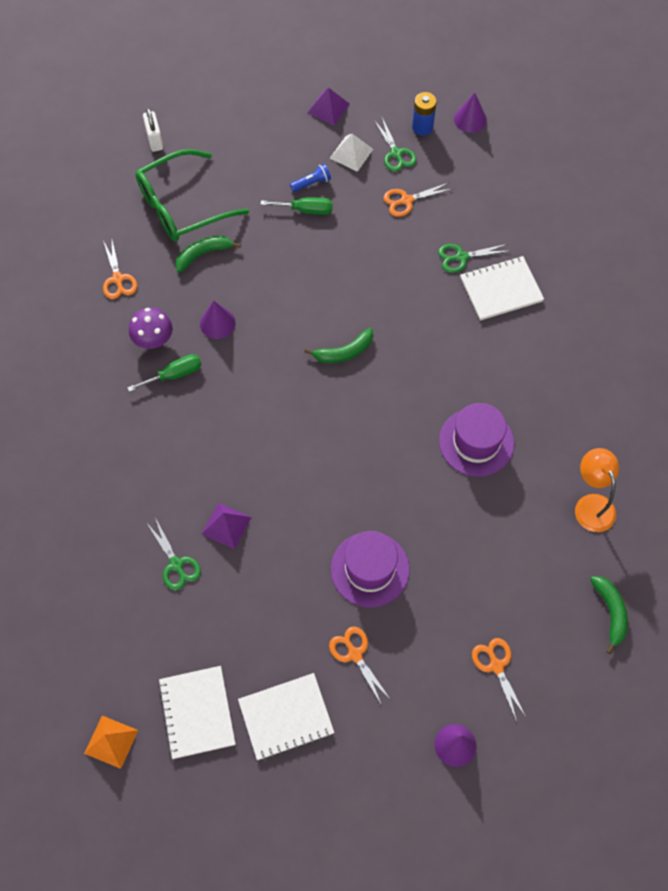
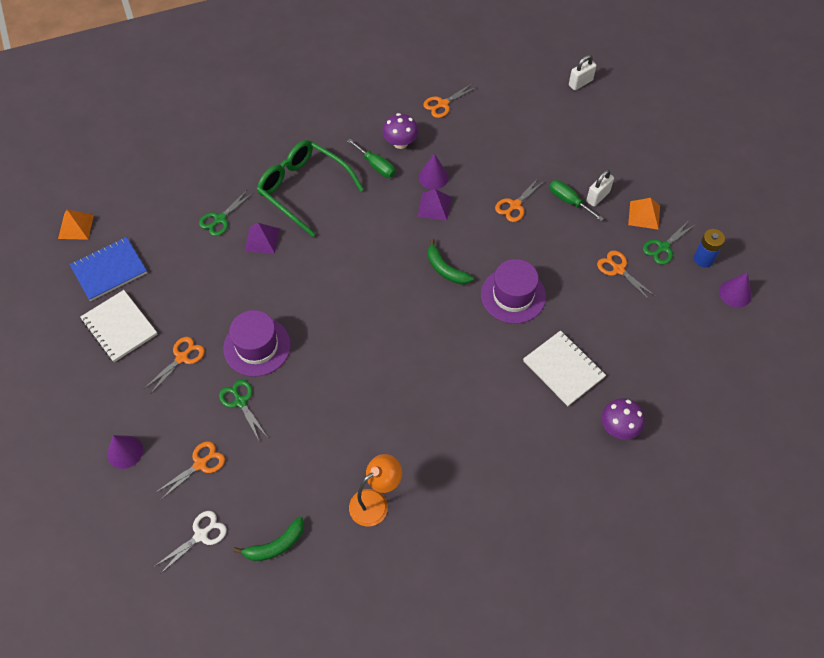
camera: 70 degrees right, 5 degrees down
green glasses [135,149,249,242] -> green glasses moved to [257,140,364,237]
white notebook [158,666,235,759] -> blue notebook [70,237,147,301]
green banana [175,236,241,273] -> none
green screwdriver [260,197,333,215] -> green screwdriver turned 150 degrees clockwise [550,180,604,221]
blue flashlight [290,164,331,192] -> white padlock [586,169,614,207]
purple pyramid [307,87,350,126] -> purple pyramid moved to [417,189,451,221]
white pyramid [330,134,373,172] -> orange pyramid [628,198,660,230]
green scissors [438,244,509,273] -> green scissors moved to [219,380,268,440]
purple hat [439,403,514,477] -> purple hat moved to [481,259,546,324]
none -> white scissors [155,511,227,574]
none -> orange scissors [495,177,545,222]
none -> purple mushroom [601,398,645,440]

